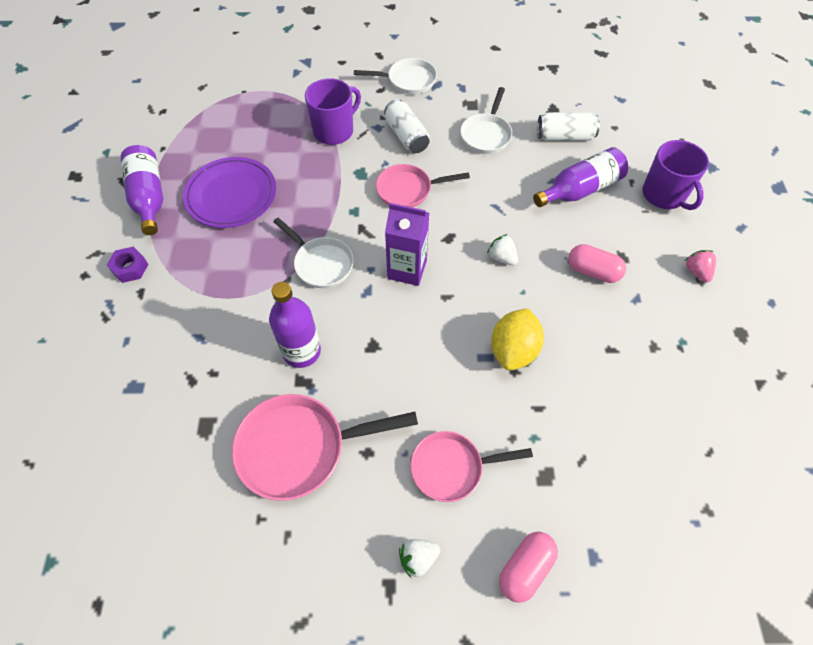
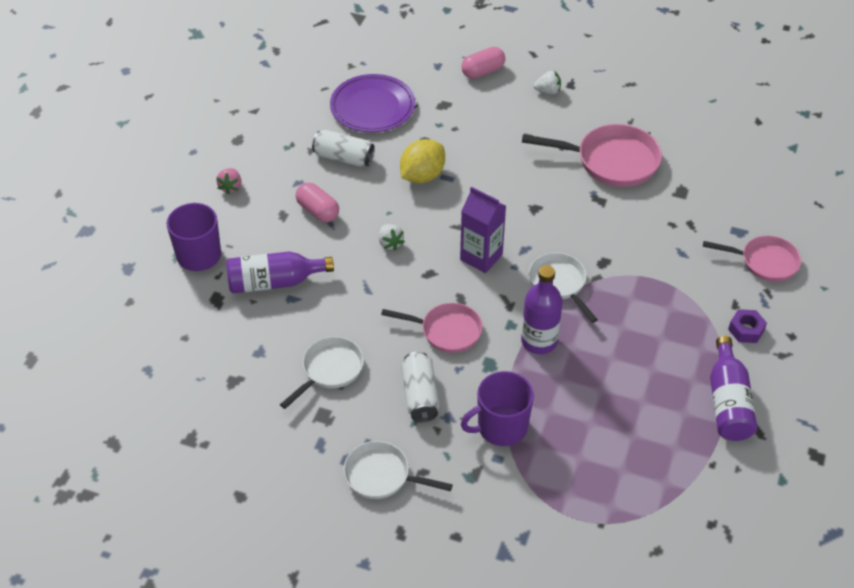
camera: 160 degrees left, 10 degrees down
purple plate [183,157,276,228] -> purple plate moved to [330,74,415,132]
purple bottle [269,282,321,368] -> purple bottle moved to [521,265,563,354]
pink pan [410,431,533,502] -> pink pan moved to [703,236,801,282]
white can [537,112,600,141] -> white can moved to [312,129,375,167]

